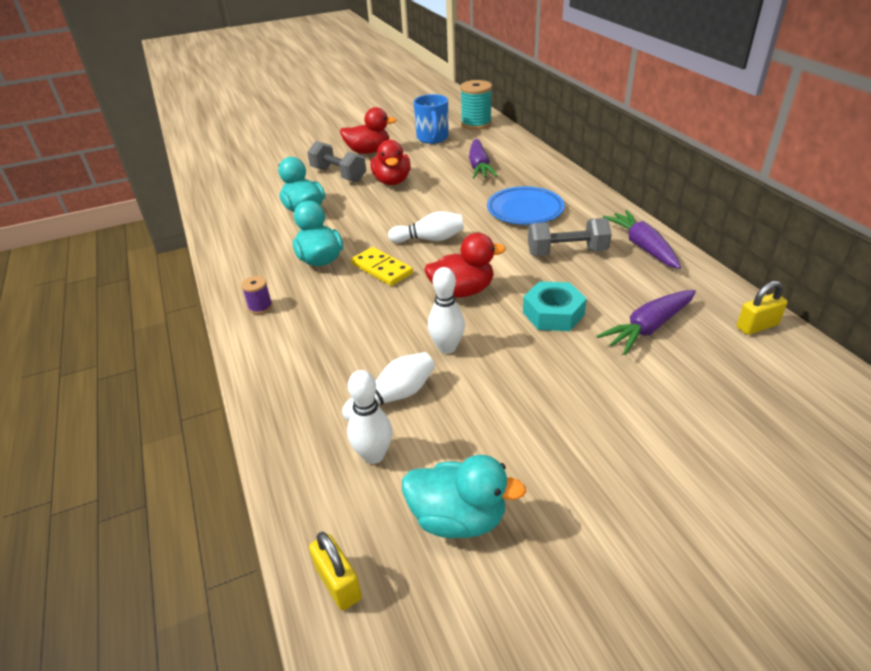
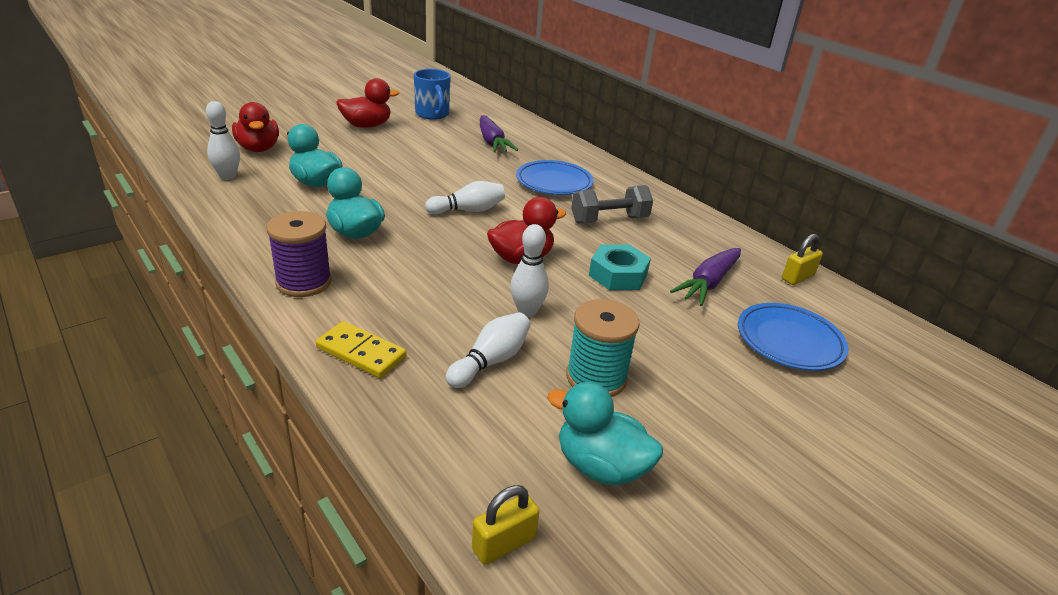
camera: 20 degrees left, 5 degrees down
purple spool [241,276,272,314] -> purple spool [266,211,332,297], size x1.98
grey dumbbell [307,141,366,182] -> none
yellow padlock [309,532,362,610] -> yellow padlock turned 75 degrees counterclockwise [472,485,540,565]
white bowling pin [347,370,392,464] -> white bowling pin moved to [206,101,240,180]
yellow domino [351,247,413,286] -> yellow domino moved to [316,321,407,378]
red duck [370,140,411,185] -> red duck moved to [232,102,279,152]
turquoise duck [402,455,526,538] -> turquoise duck turned 150 degrees counterclockwise [547,382,663,486]
turquoise spool [460,80,492,130] -> turquoise spool moved to [566,299,640,397]
purple carrot [603,210,681,269] -> none
none -> blue plate [738,303,848,371]

